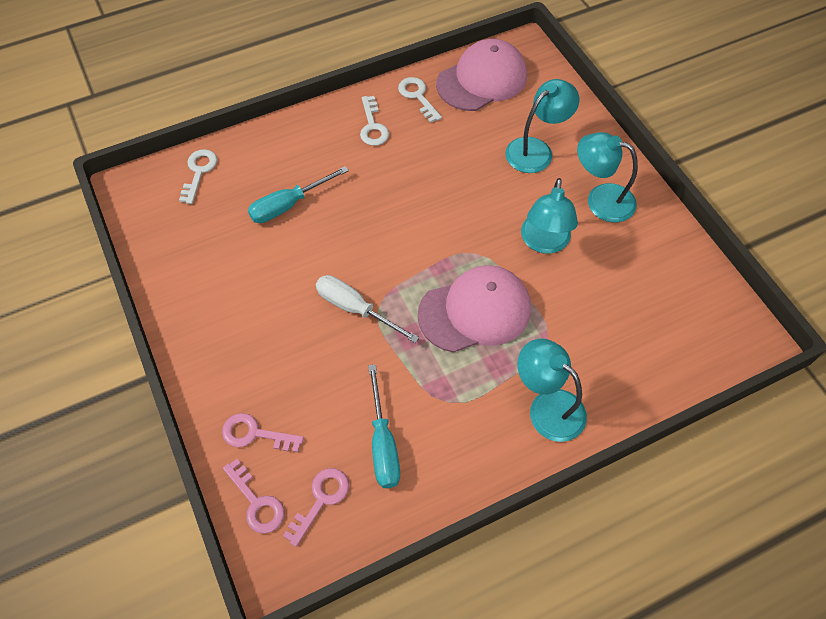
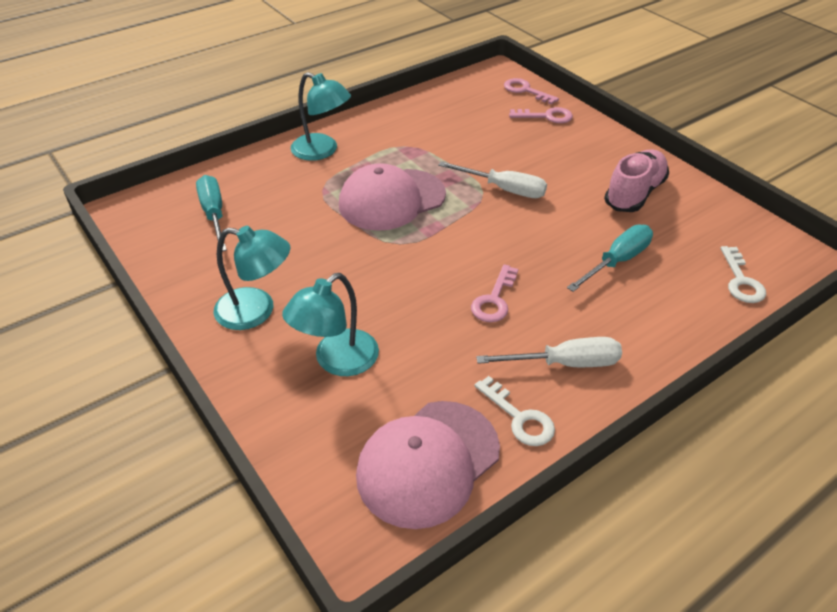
camera: 170 degrees right, 15 degrees down
pink key [283,468,349,547] -> pink key moved to [471,264,518,322]
white key [360,96,389,146] -> white screwdriver [476,337,622,367]
turquoise screwdriver [368,364,400,488] -> turquoise screwdriver moved to [196,175,227,251]
turquoise lamp [521,178,578,254] -> none
none -> pink shoe [604,149,669,212]

